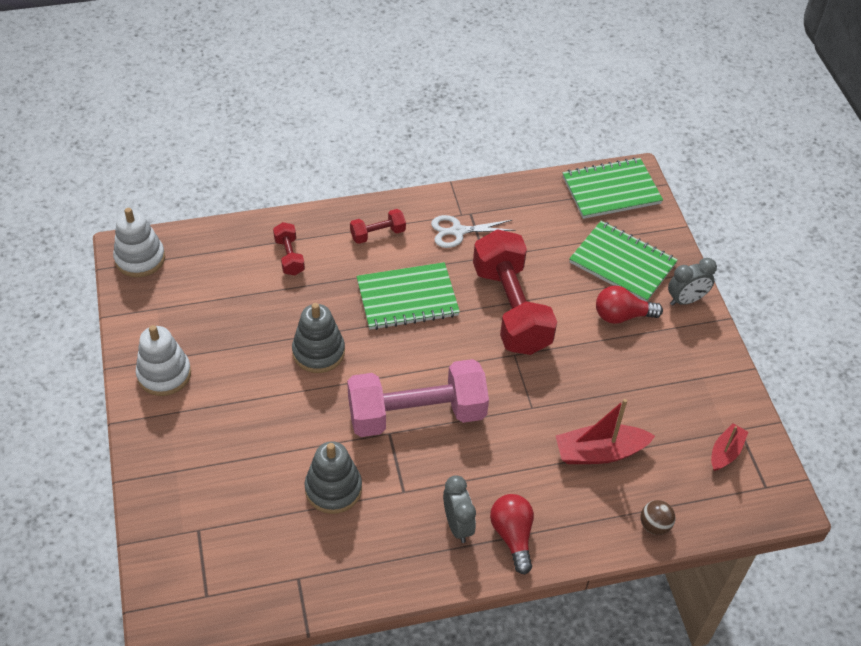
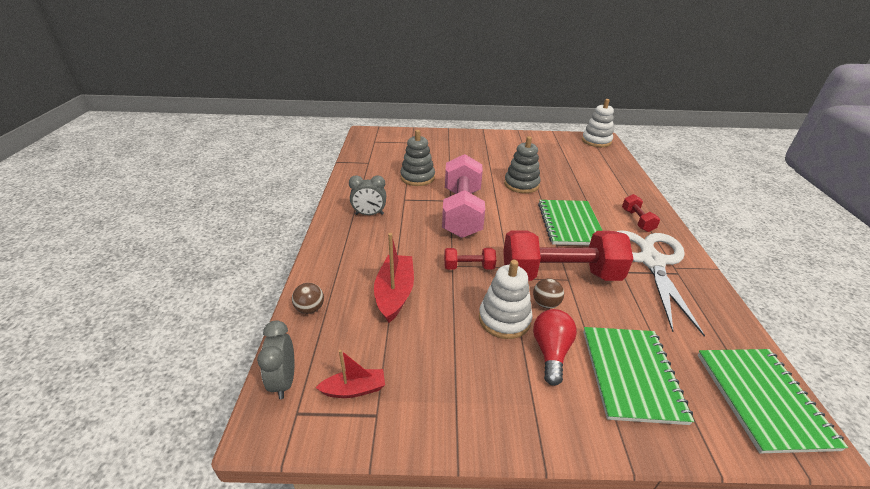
camera: 105 degrees right, 15 degrees down
white stacking toy [136,325,191,396] -> white stacking toy moved to [479,260,532,339]
red dumbbell [273,222,305,275] -> red dumbbell moved to [444,248,496,270]
white scissors [431,215,516,248] -> white scissors [616,230,705,336], size x1.88
red light bulb [490,494,534,574] -> none
green notebook [569,221,678,301] -> green notebook turned 45 degrees counterclockwise [583,327,694,425]
grey clock [668,258,717,306] -> grey clock moved to [257,320,294,399]
red boat [711,424,748,471] -> red boat turned 60 degrees counterclockwise [315,350,385,398]
none -> brown ball [533,278,564,309]

